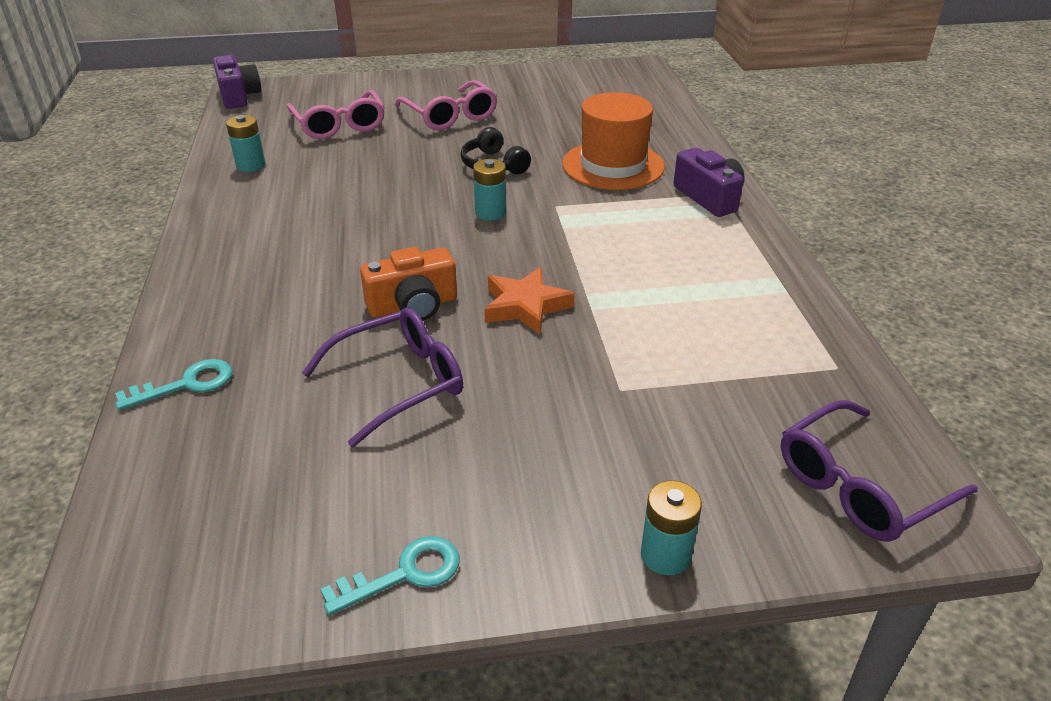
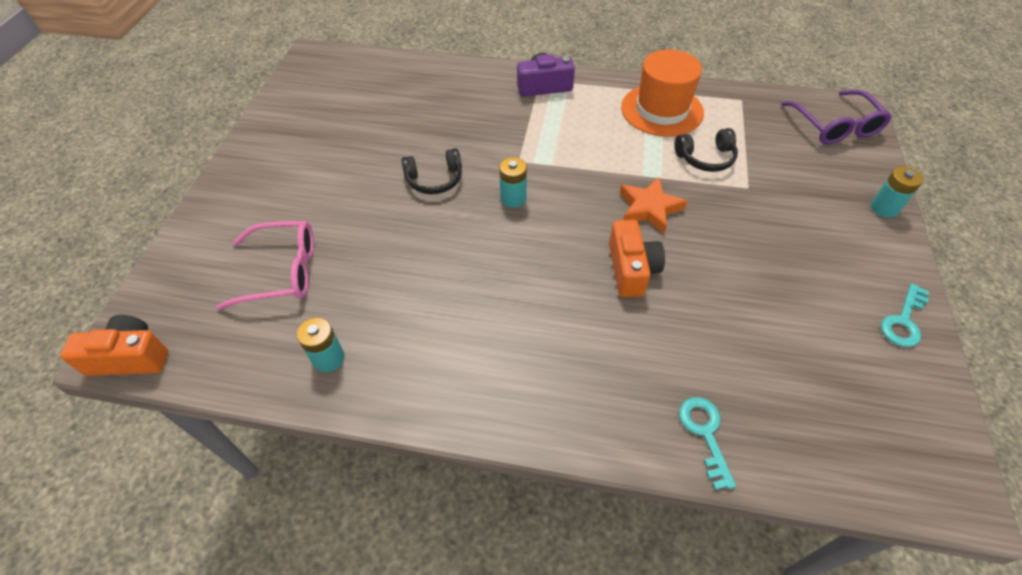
camera: 70 degrees left, 15 degrees up
purple camera [213,55,261,109] -> orange camera [60,315,168,376]
purple glasses [302,307,463,447] -> none
turquoise key [320,536,460,615] -> turquoise key turned 135 degrees counterclockwise [881,283,929,347]
pink glasses [394,80,497,130] -> none
orange hat [562,92,665,190] -> orange hat moved to [621,50,704,137]
none -> black headphones [674,128,738,172]

